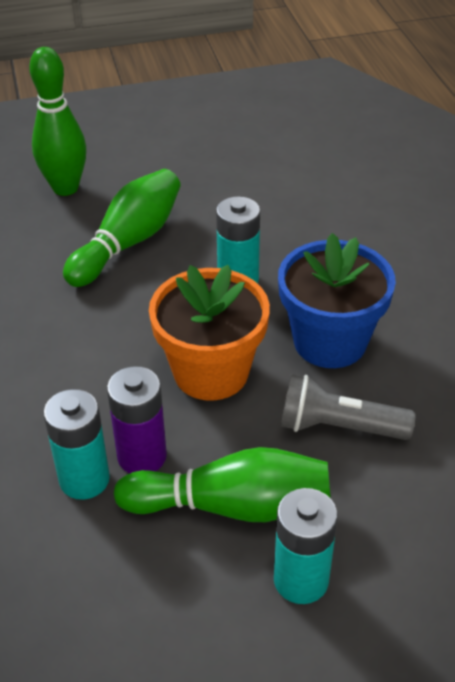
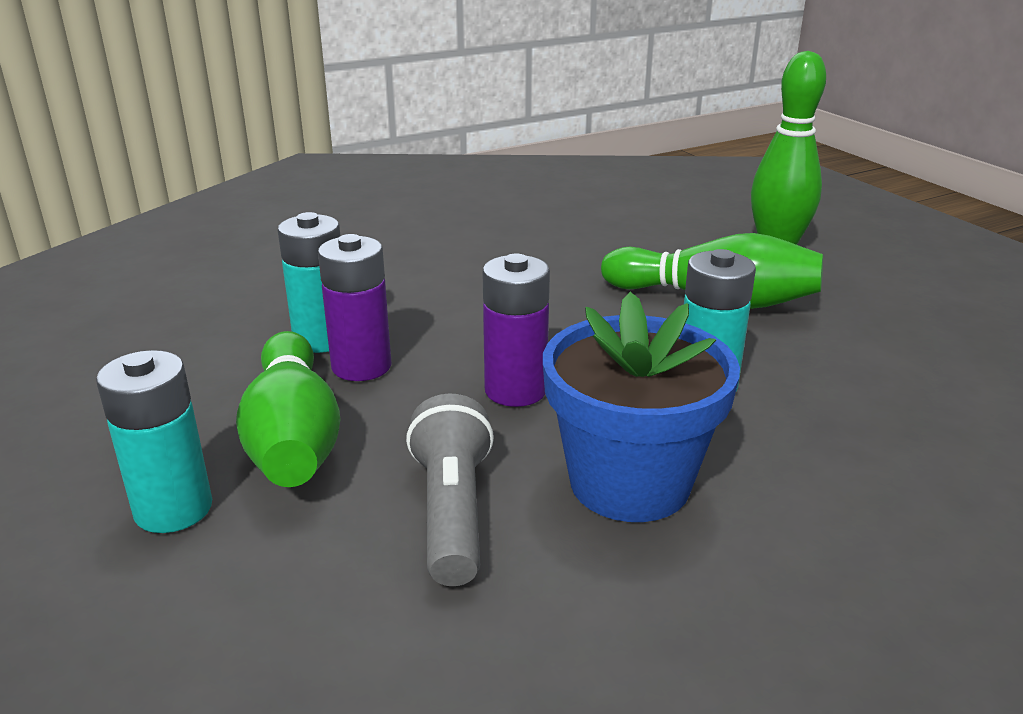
camera: 75 degrees right, 15 degrees down
orange flower pot [149,265,270,401] -> purple battery [482,253,550,407]

